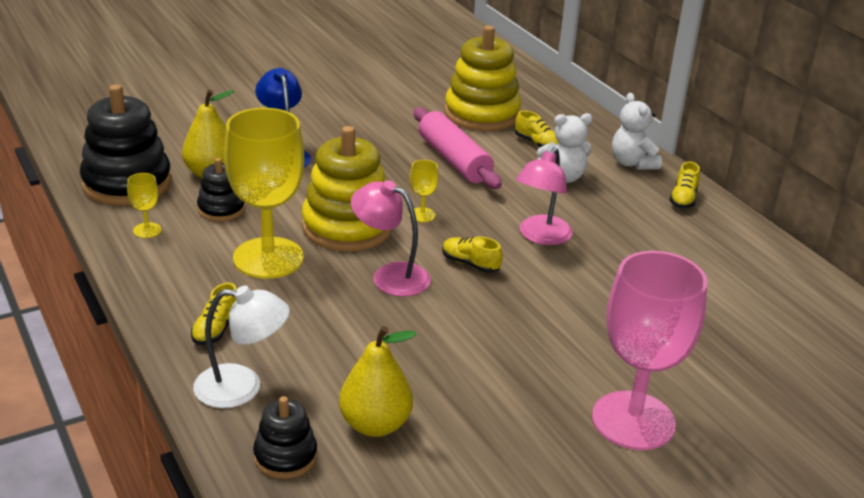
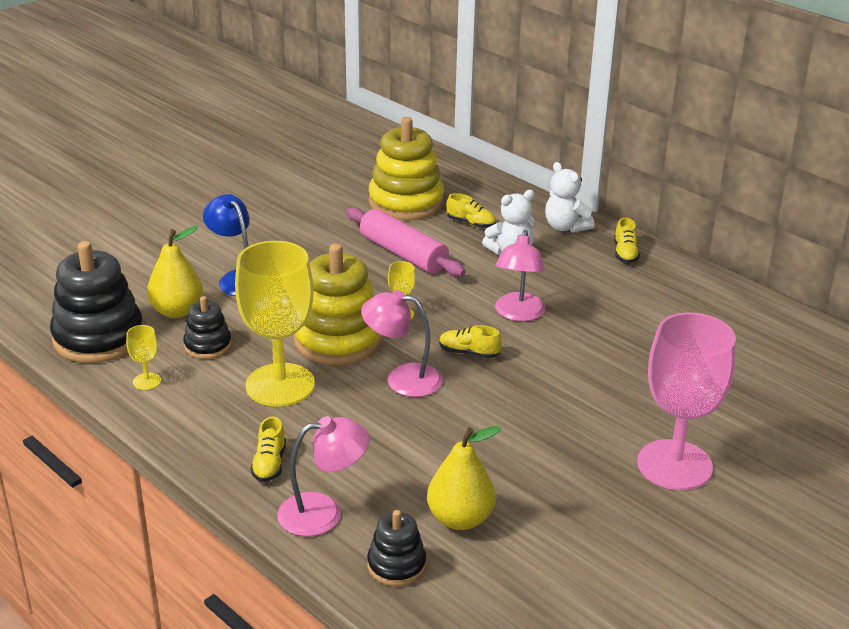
camera: 15 degrees left, 0 degrees up
white lamp [193,285,290,408] -> pink lamp [277,416,370,537]

